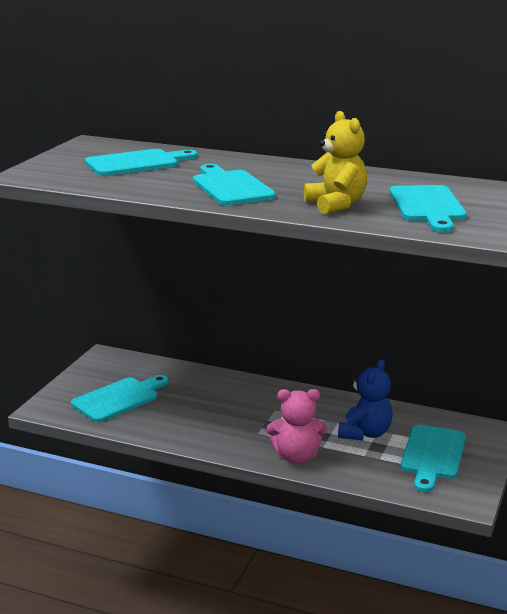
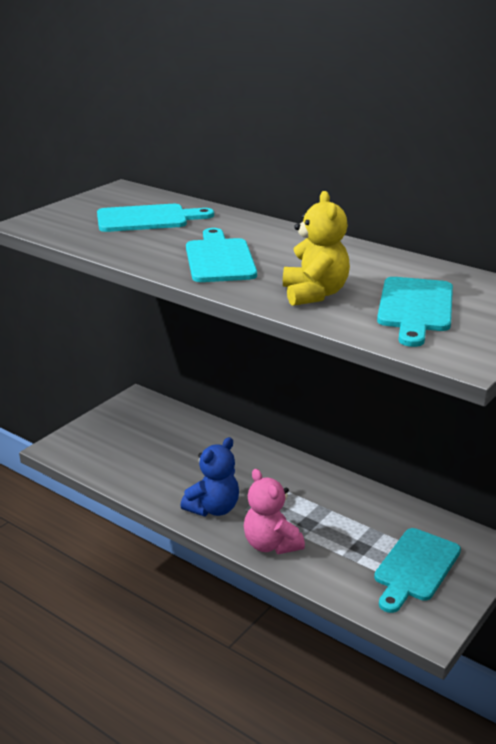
camera: 15 degrees right, 5 degrees up
turquoise cutting board [71,375,168,422] -> none
pink teddy bear [266,389,327,464] -> pink teddy bear turned 45 degrees clockwise [244,469,305,554]
blue teddy bear [338,359,393,441] -> blue teddy bear moved to [180,437,239,516]

